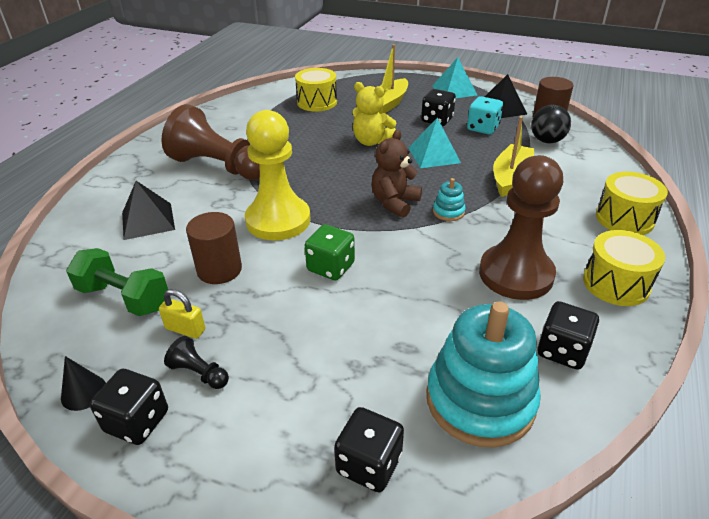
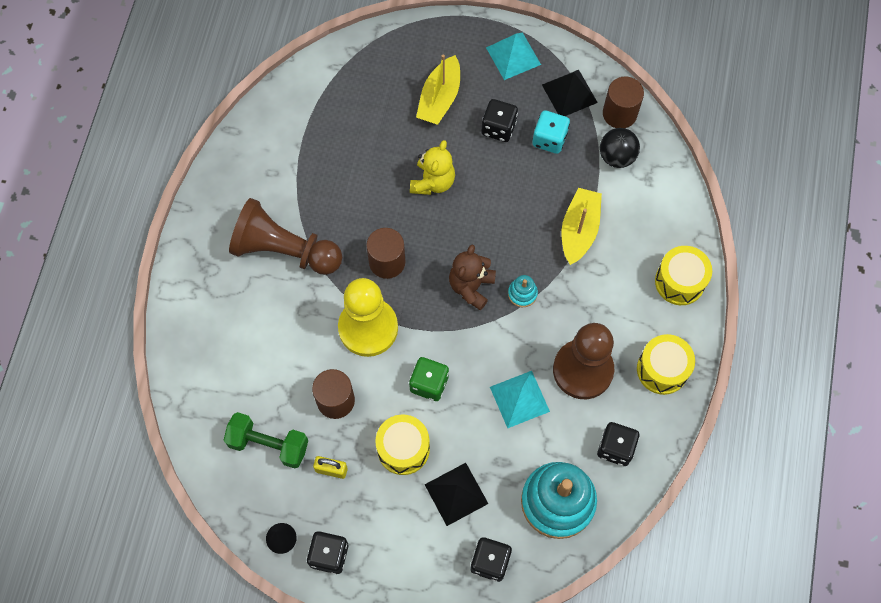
camera: 10 degrees left, 30 degrees up
black pyramid [122,181,175,240] -> black pyramid moved to [425,463,488,526]
black pawn [164,336,229,389] -> none
yellow drum [295,68,337,112] -> yellow drum moved to [375,415,430,475]
yellow teddy bear [353,82,396,146] -> yellow teddy bear turned 90 degrees counterclockwise [410,140,455,195]
turquoise pyramid [408,118,461,168] -> turquoise pyramid moved to [490,371,550,428]
none -> brown cylinder [366,228,405,279]

